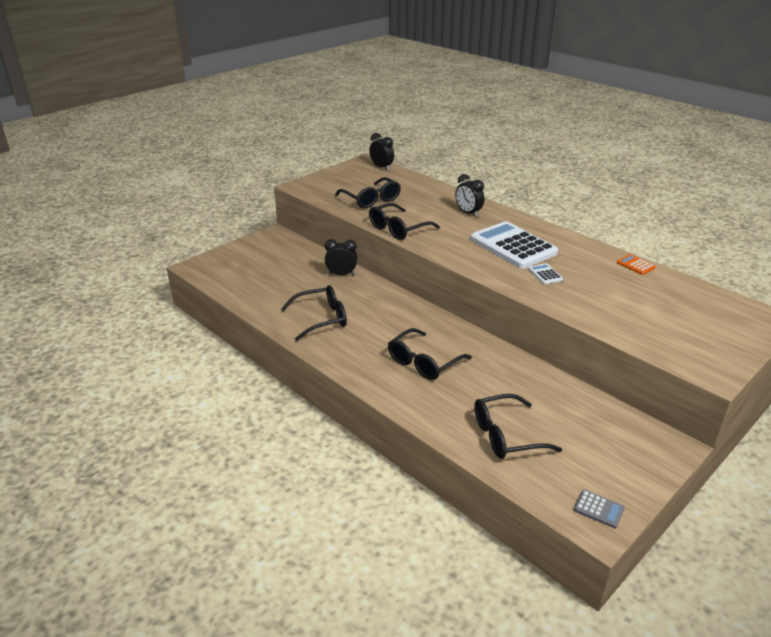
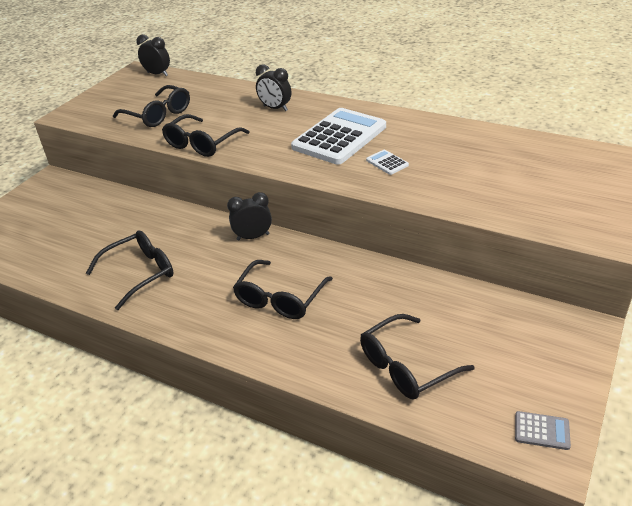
camera: 15 degrees left, 5 degrees up
black clock [325,239,357,275] -> black clock moved to [227,192,272,241]
white calculator [470,221,558,269] -> white calculator turned 90 degrees clockwise [291,108,386,165]
orange calculator [617,254,656,275] -> none

